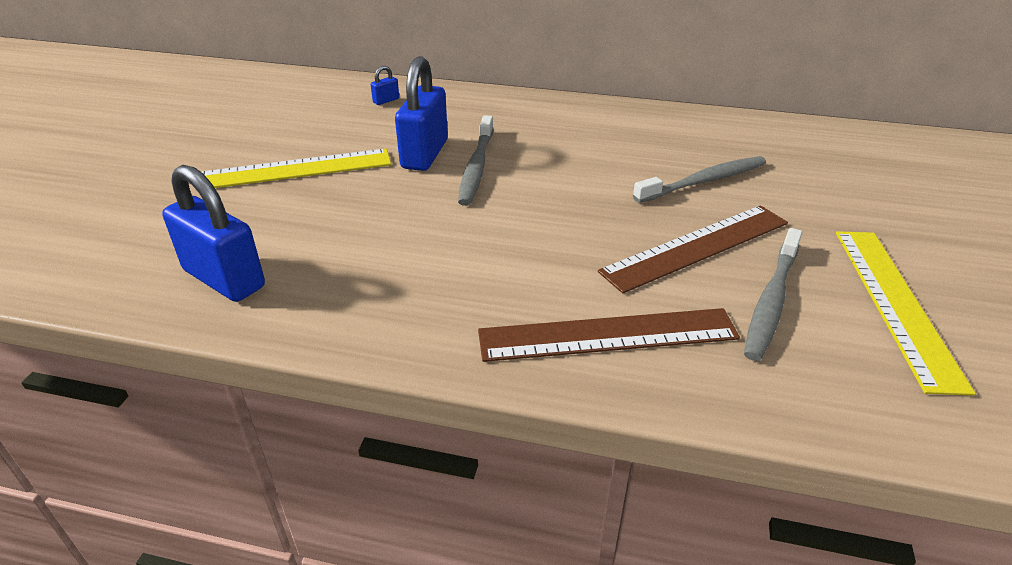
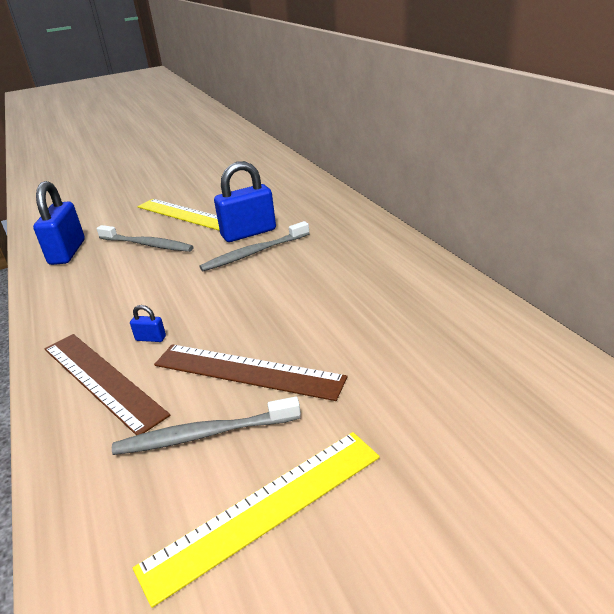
camera: 55 degrees right, 5 degrees down
blue padlock [371,66,399,105] -> blue padlock moved to [130,305,166,342]
grey toothbrush [633,156,766,203] -> grey toothbrush moved to [96,225,194,252]

